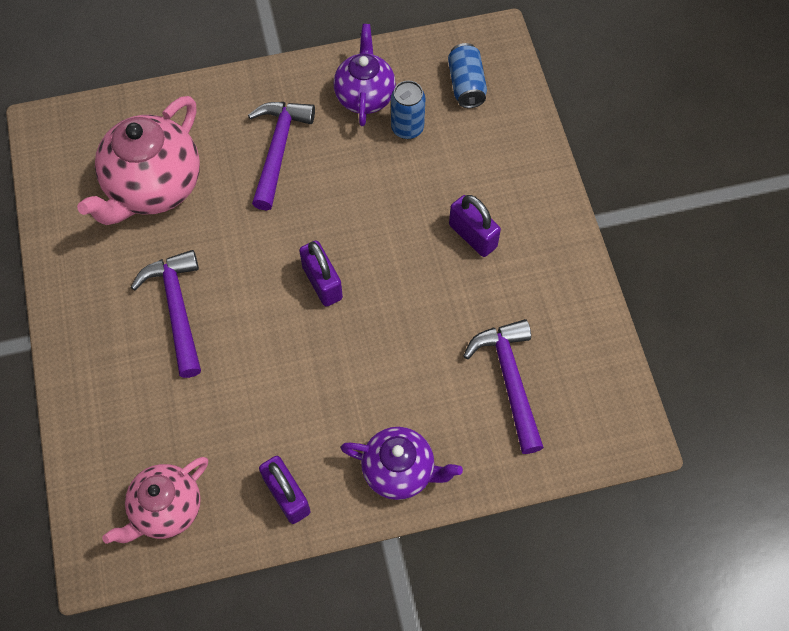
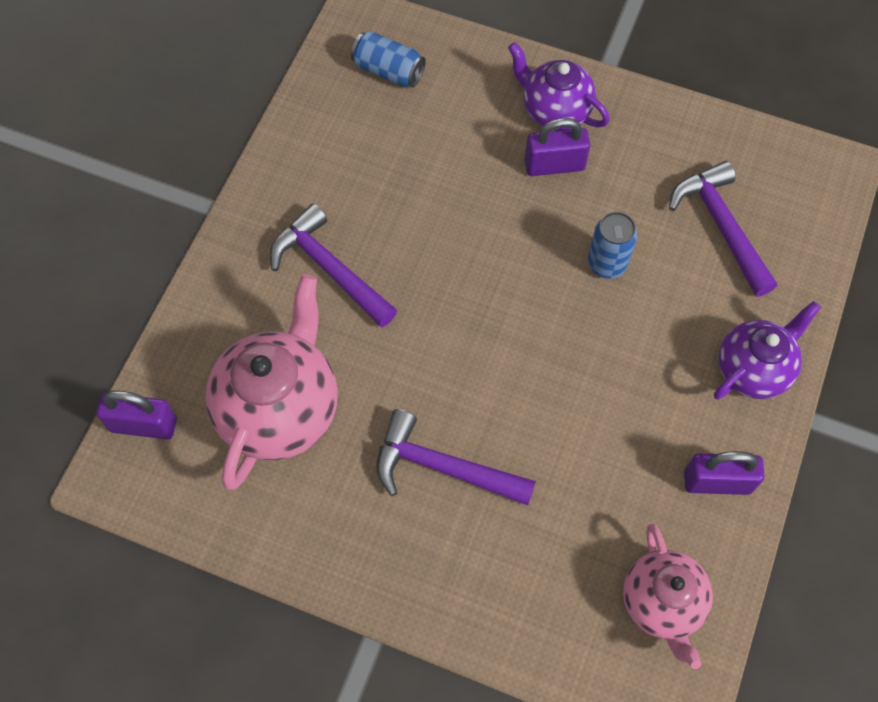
camera: 55 degrees left, 0 degrees up
pink teapot [77,96,200,225] -> pink teapot turned 135 degrees counterclockwise [206,274,338,490]
purple padlock [299,241,343,307] -> purple padlock moved to [97,390,177,440]
purple teapot [334,24,396,126] -> purple teapot moved to [508,42,610,130]
blue can [391,81,426,139] -> blue can moved to [588,212,637,279]
purple hammer [464,319,544,454] -> purple hammer turned 45 degrees clockwise [669,161,777,297]

